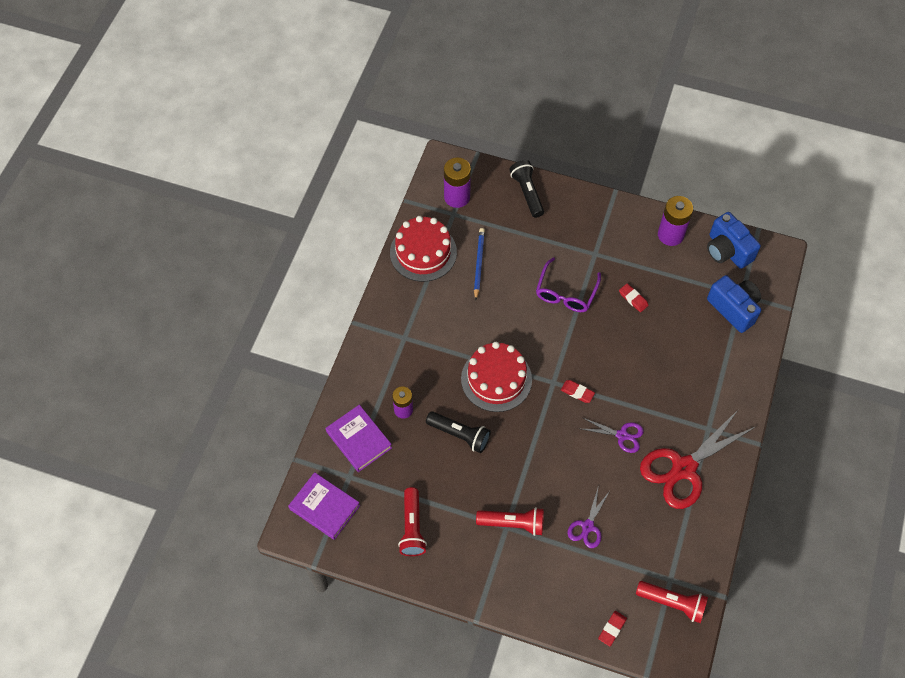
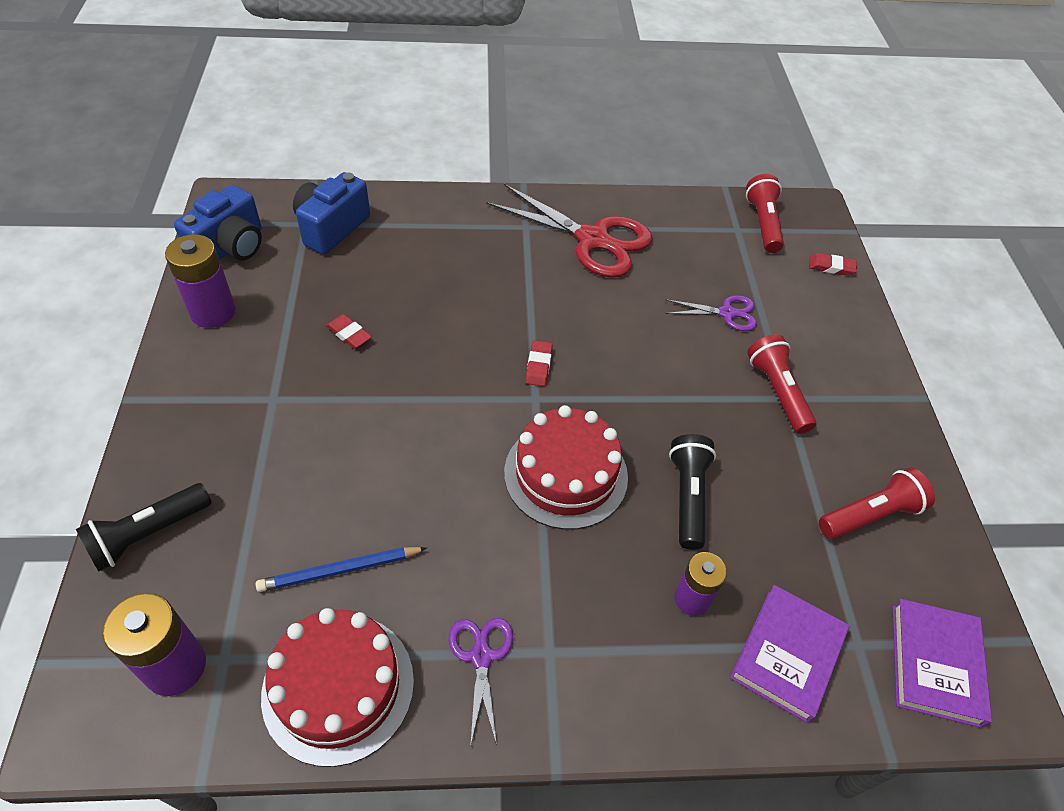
camera: 115 degrees left, 10 degrees down
purple glasses [536,257,601,312] -> none
purple scissors [582,417,644,453] -> purple scissors moved to [448,618,513,747]
red eraser [619,283,649,312] -> red eraser turned 75 degrees counterclockwise [326,314,372,349]

